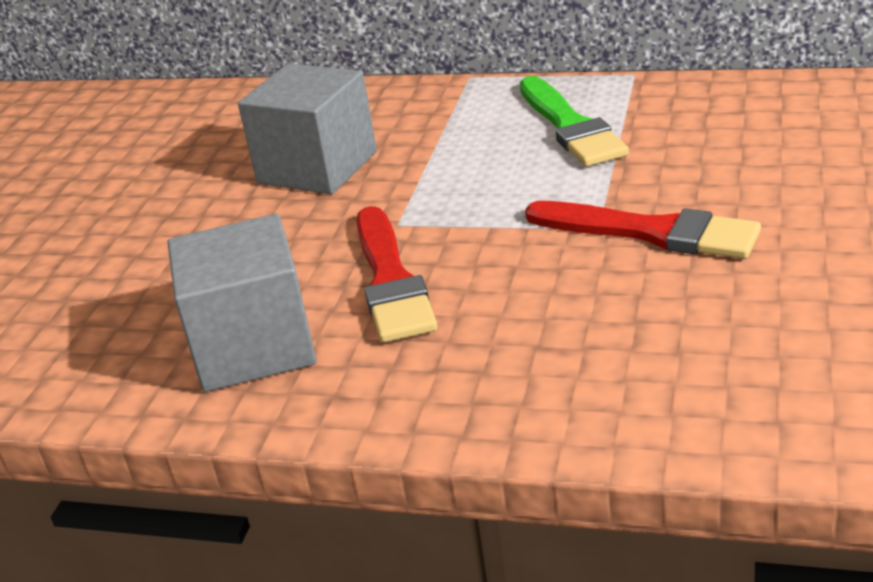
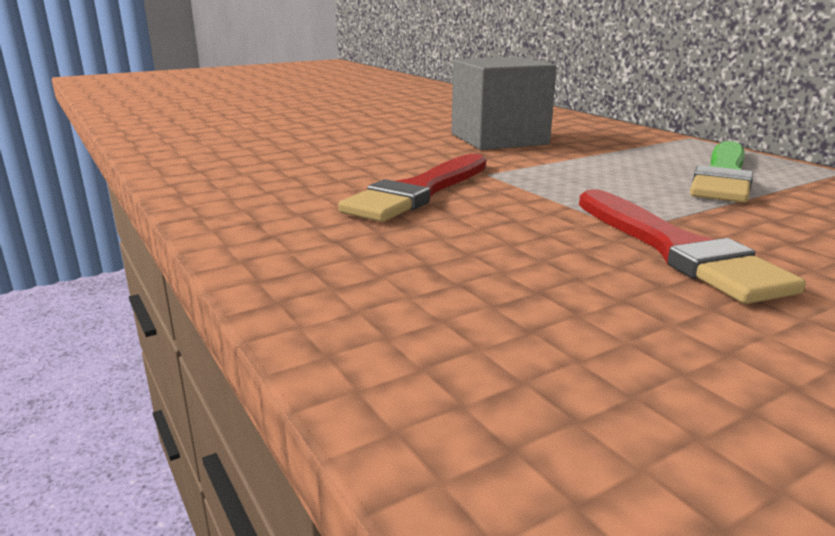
camera: 40 degrees right, 10 degrees down
grey cube [168,214,317,392] -> none

